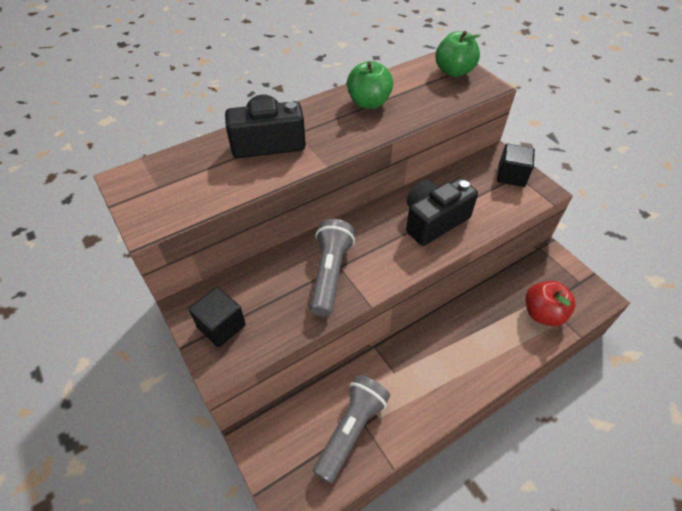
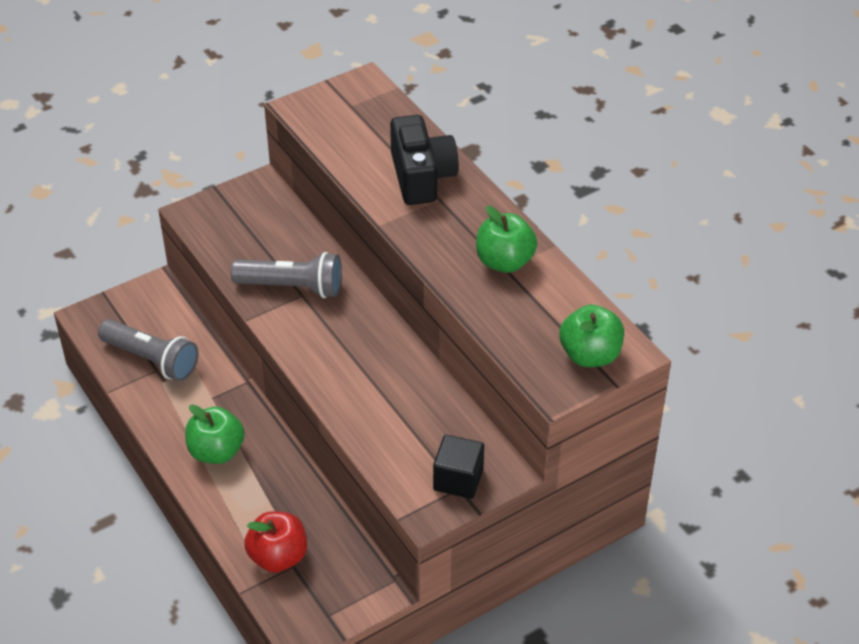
camera: 90 degrees right, 5 degrees down
black cube [189,287,246,347] -> none
black camera [406,178,478,246] -> none
none -> green apple [185,404,245,464]

